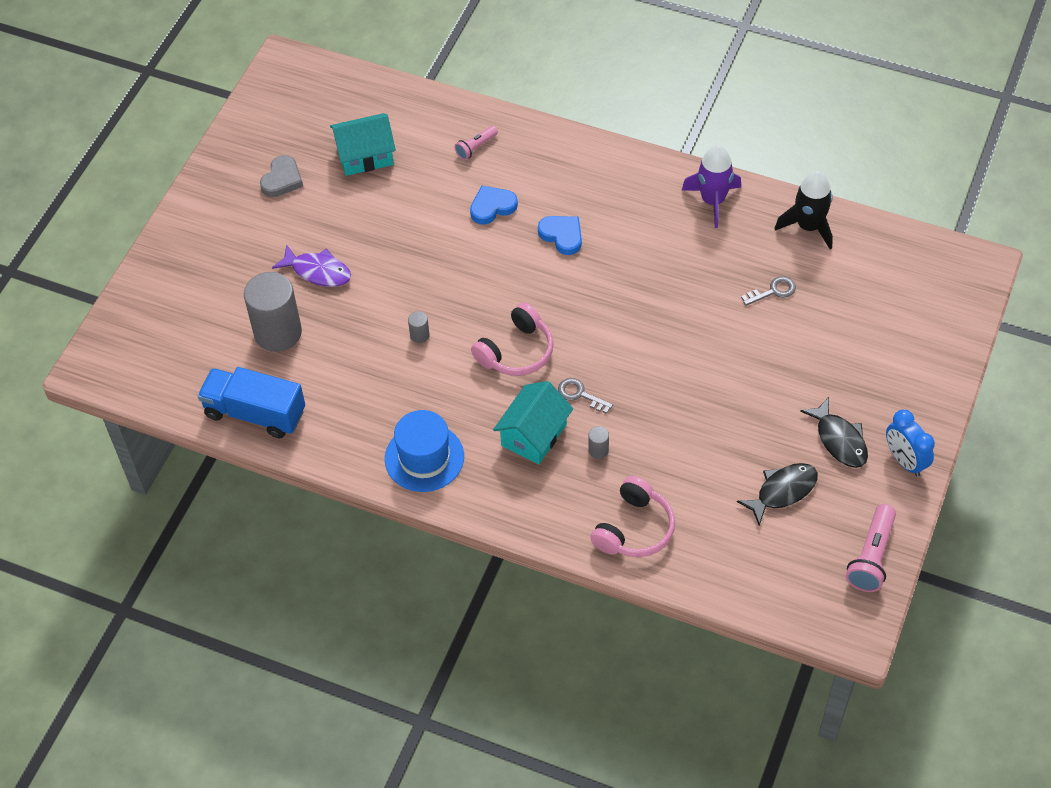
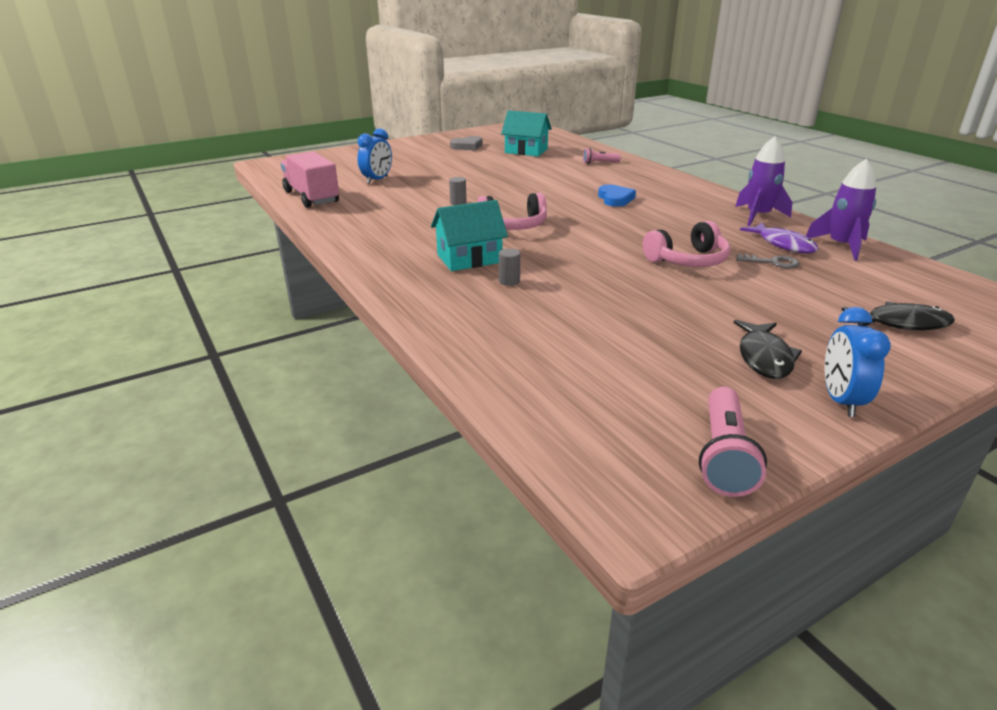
camera: 35 degrees right, 25 degrees down
blue truck [198,367,305,438] -> pink truck [281,151,339,208]
grey cylinder [244,272,302,352] -> blue clock [357,128,392,184]
purple fish [272,244,351,287] -> purple fish moved to [740,222,818,253]
blue hat [385,410,464,492] -> none
blue heart [470,185,518,224] -> none
grey key [558,378,613,414] -> none
pink headphones [591,476,675,557] -> pink headphones moved to [643,221,730,267]
black fish [737,463,818,526] -> black fish moved to [841,301,955,330]
black rocket [774,171,833,249] -> purple rocket [806,159,876,261]
pink flashlight [846,504,896,592] -> pink flashlight turned 45 degrees counterclockwise [699,387,767,497]

